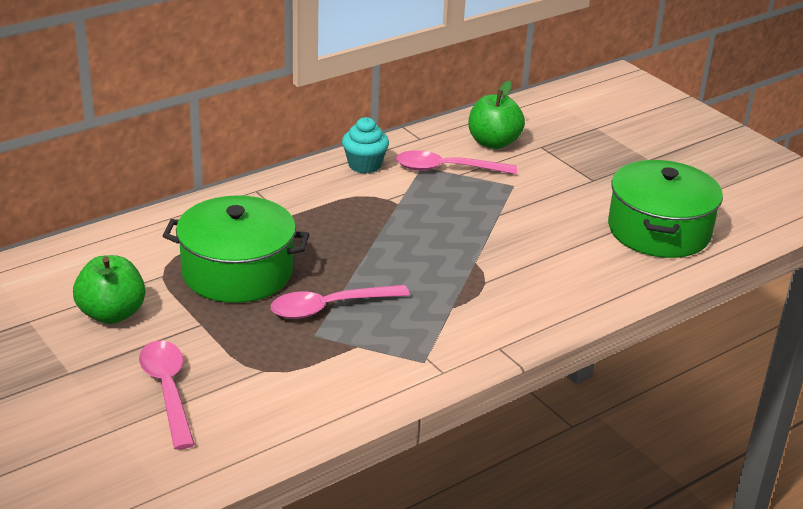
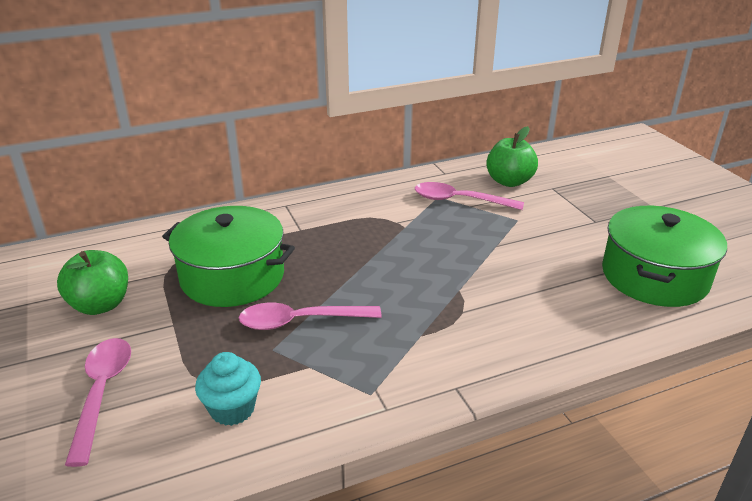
camera: 15 degrees right, 0 degrees up
turquoise cupcake [342,117,389,174] -> turquoise cupcake moved to [195,352,261,426]

